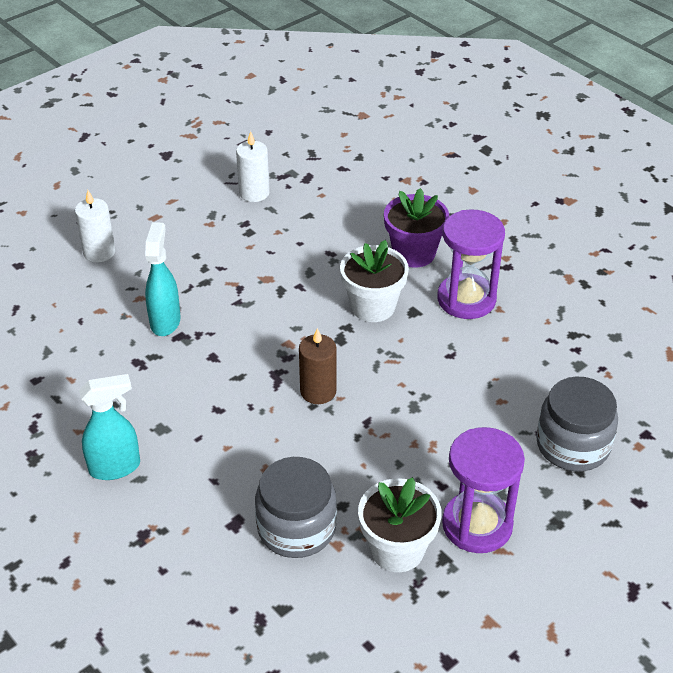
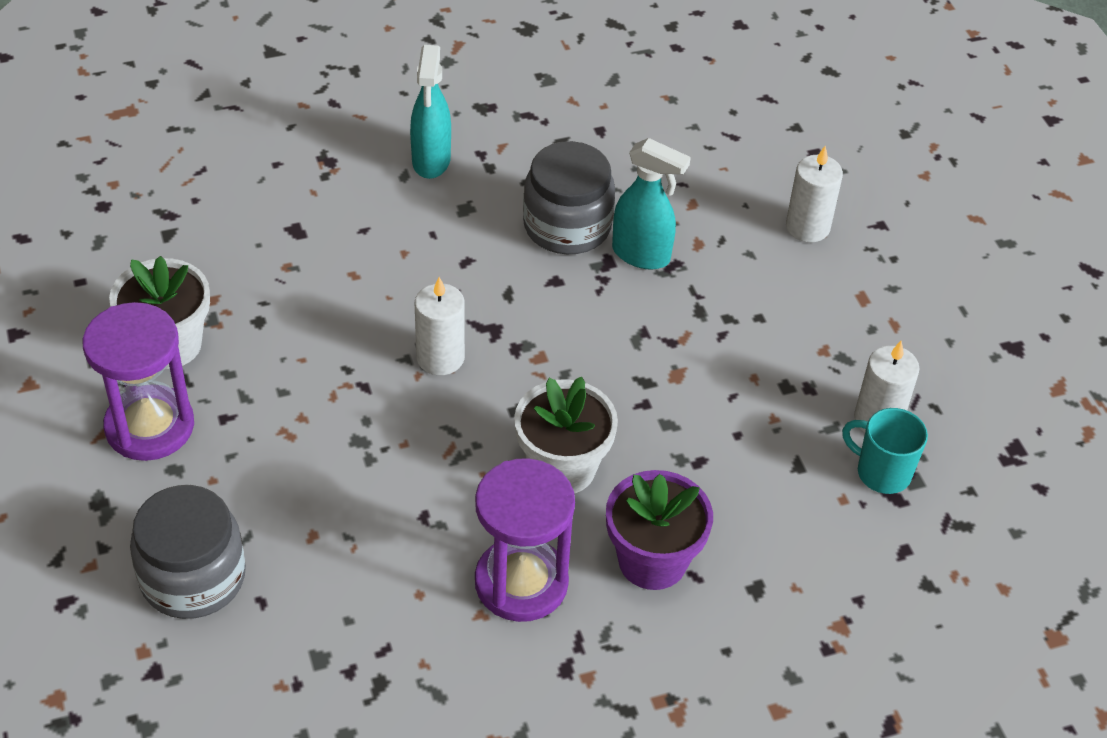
camera: 110 degrees right, 5 degrees up
grey jar [255,457,337,558] -> grey jar moved to [523,141,615,254]
brown candle [299,328,337,404] -> white candle [415,277,465,375]
none -> turquoise mug [842,408,928,494]

